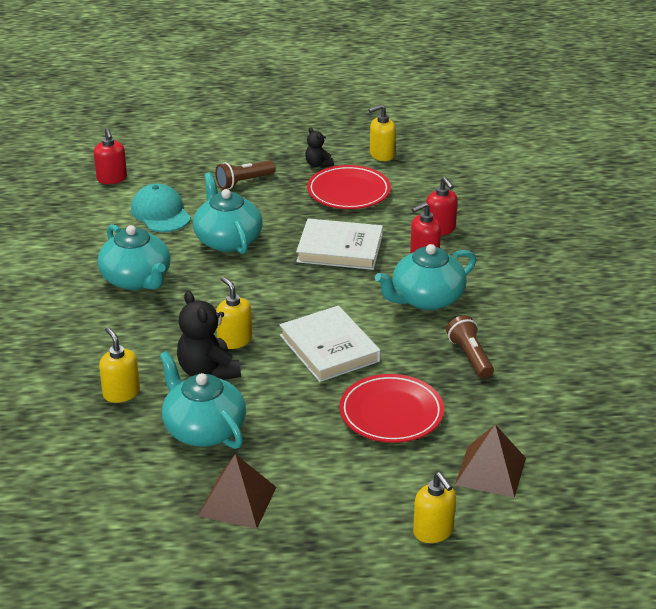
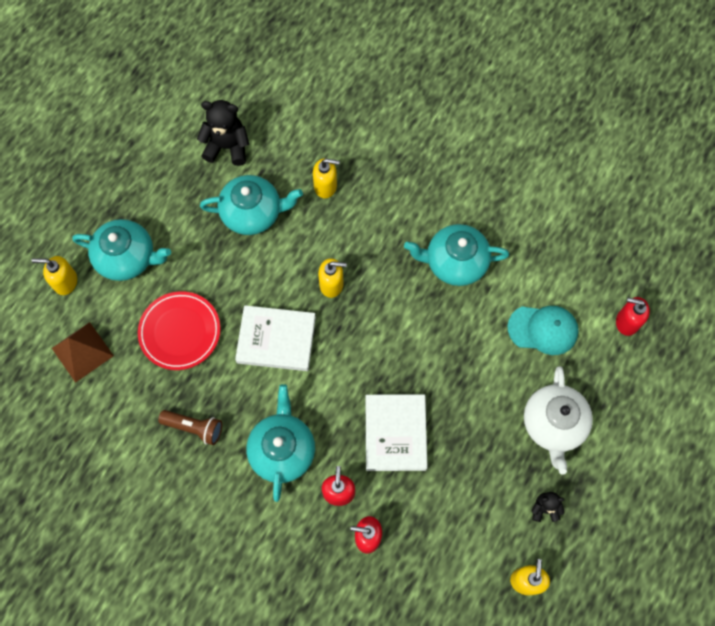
camera: 125 degrees right, 35 degrees up
black teddy bear [177,291,241,380] -> black teddy bear moved to [197,100,249,166]
turquoise teapot [193,172,263,254] -> turquoise teapot moved to [72,219,171,281]
brown pyramid [198,454,276,529] -> none
brown flashlight [215,160,276,189] -> white teapot [524,366,593,475]
white book [296,218,383,270] -> white book turned 45 degrees counterclockwise [366,394,428,471]
red plate [307,165,391,209] -> none

